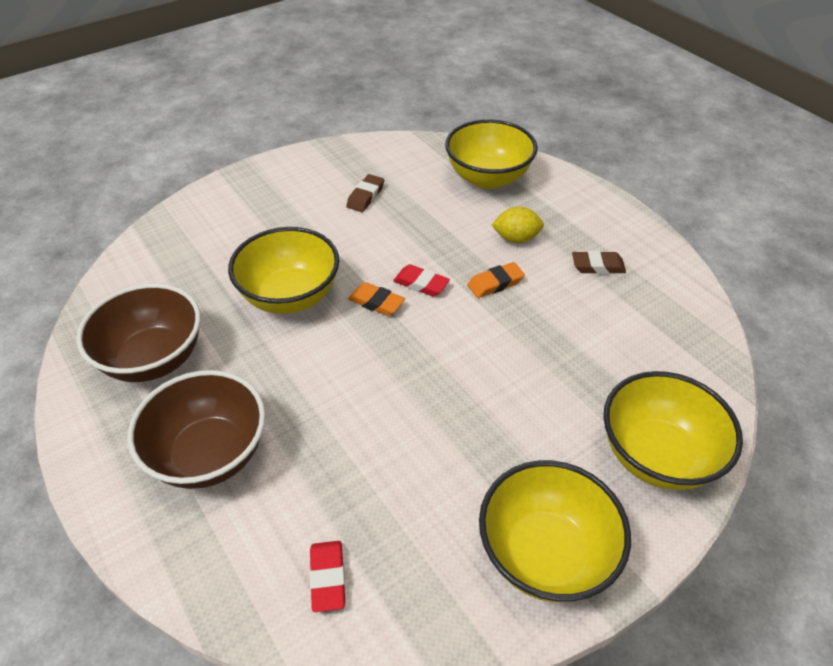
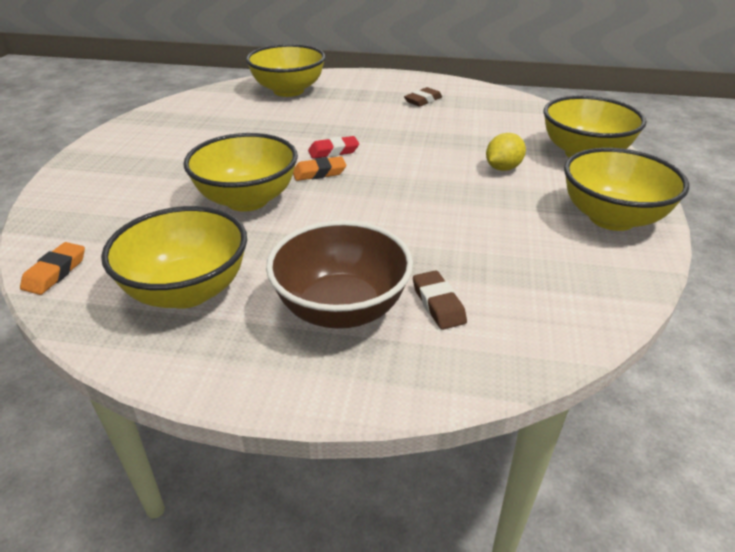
camera: 45 degrees left, 10 degrees down
brown bowl [76,284,201,382] -> yellow bowl [101,206,247,308]
red eraser [309,541,345,612] -> none
brown eraser [346,174,384,212] -> brown eraser moved to [413,270,467,330]
orange eraser [467,262,525,298] -> orange eraser moved to [20,242,85,295]
yellow lemon [491,206,544,243] -> yellow lemon moved to [486,133,526,171]

